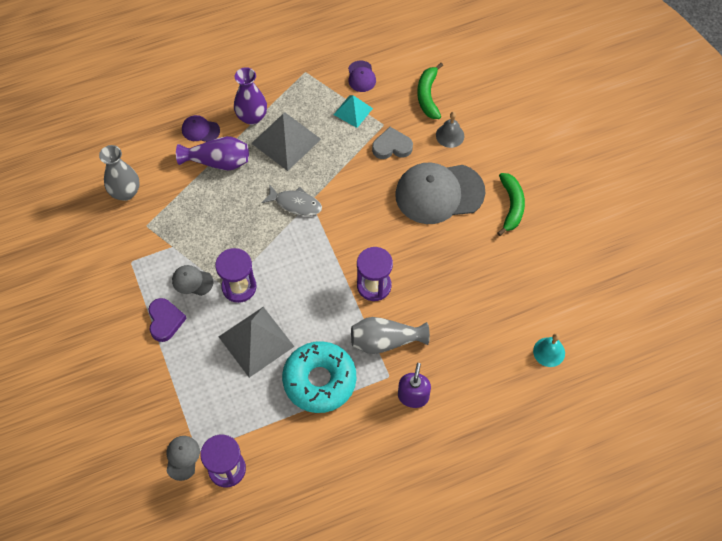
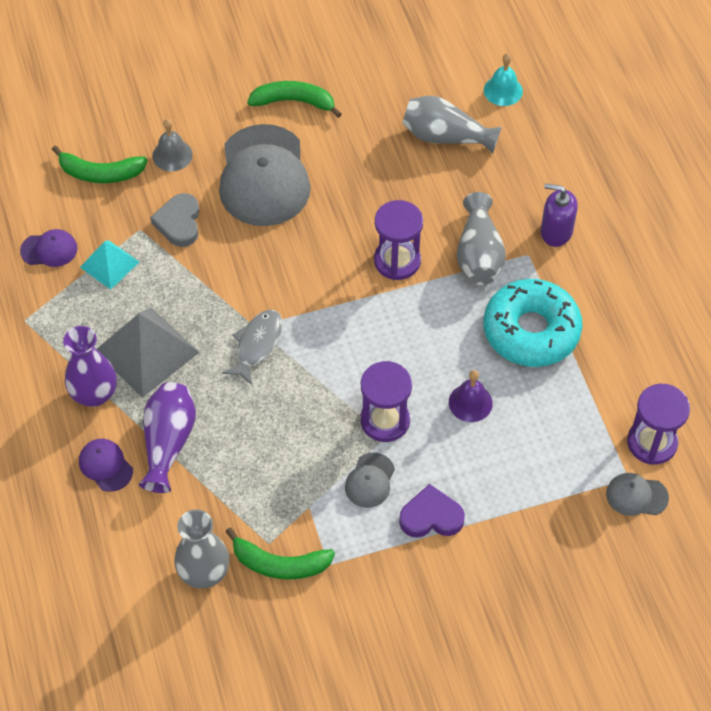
camera: 85 degrees left, 5 degrees down
purple cap [182,115,220,142] -> purple cap turned 120 degrees clockwise [79,439,133,492]
grey pyramid [219,307,295,378] -> purple bell [449,370,493,422]
none -> green banana [225,528,335,580]
none -> grey vase [403,96,502,154]

